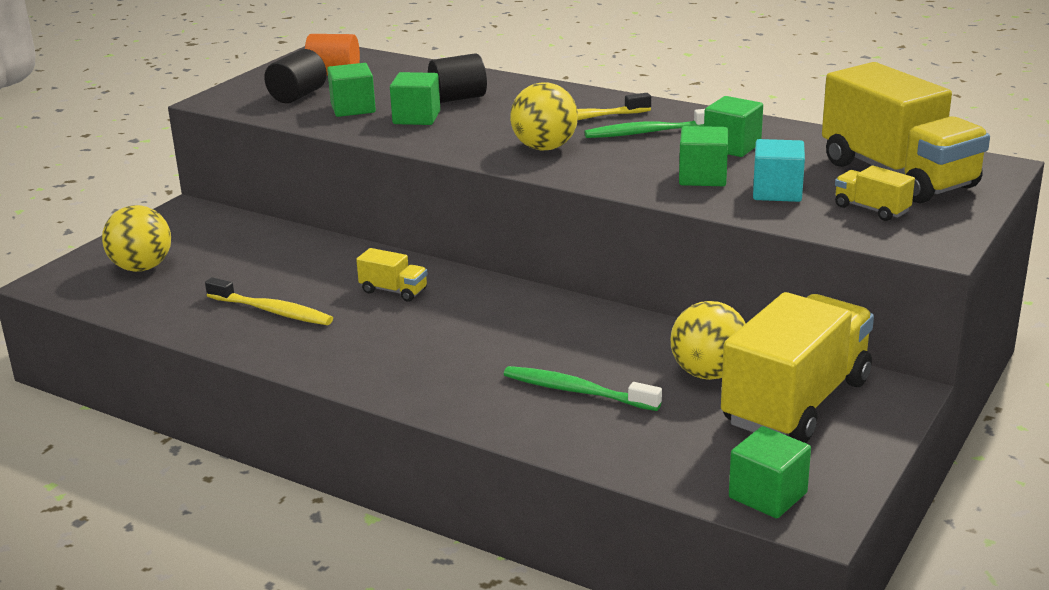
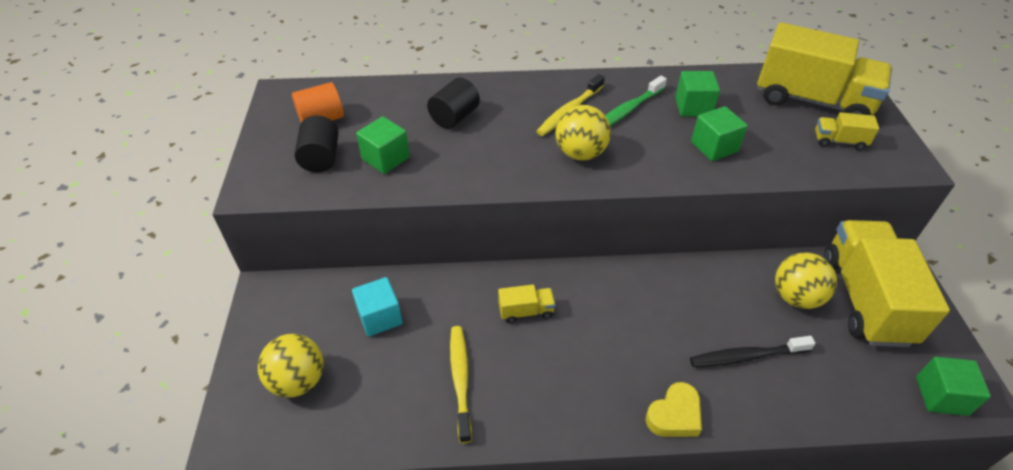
camera: 35 degrees left, 20 degrees up
yellow toothbrush [205,277,333,325] -> yellow toothbrush turned 90 degrees counterclockwise [450,326,472,443]
green cube [390,72,440,125] -> none
green toothbrush [504,366,662,411] -> black toothbrush [690,336,816,367]
turquoise cube [753,139,805,202] -> turquoise cube moved to [352,277,403,336]
none -> yellow heart [645,382,702,437]

